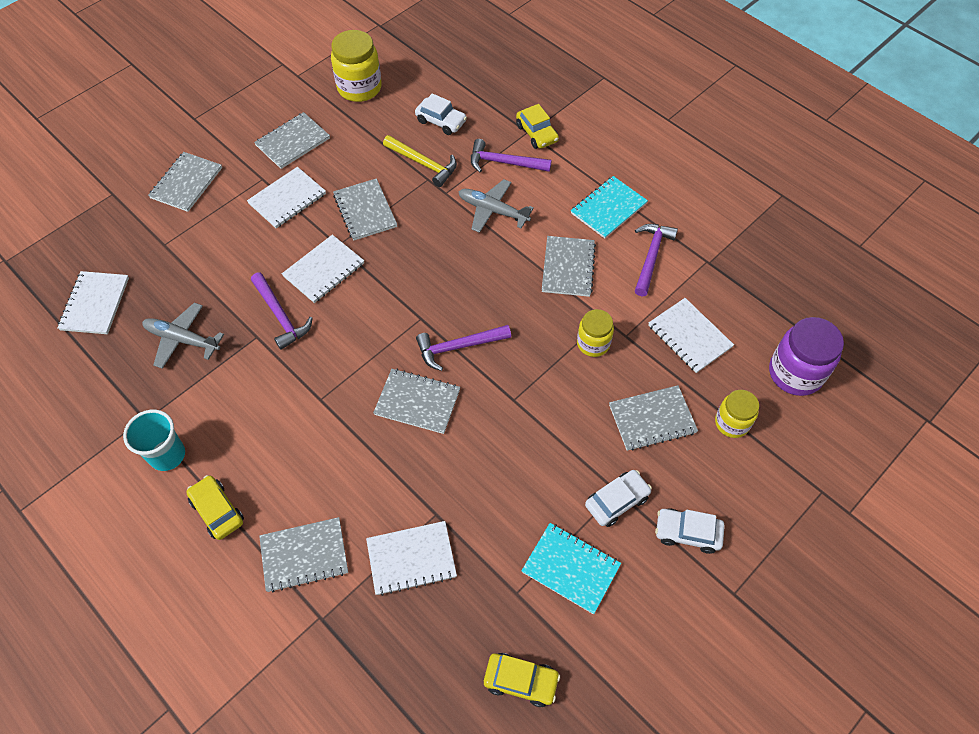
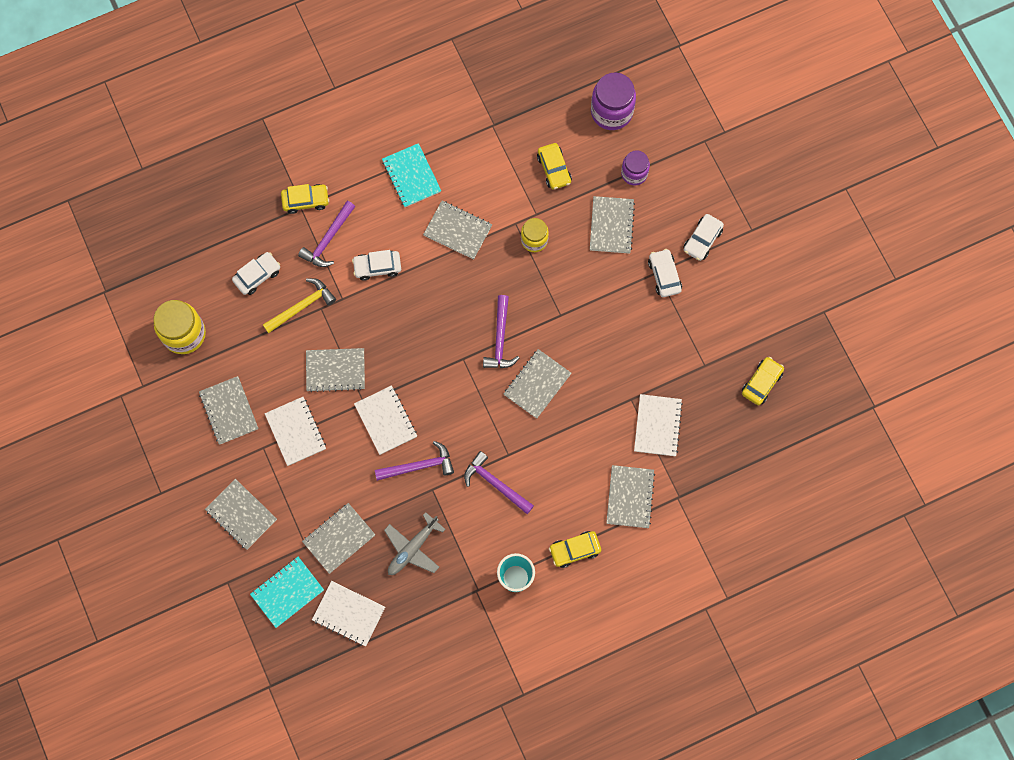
camera: 70 degrees left, 15 degrees up
grey plane [459,179,534,233] -> white car [352,250,401,281]
turquoise notebook [521,523,621,614] -> turquoise notebook moved to [250,557,324,628]
purple hammer [635,224,678,296] -> purple hammer moved to [464,451,534,514]
white notebook [649,298,734,373] -> yellow car [537,143,572,190]
yellow jar [715,390,759,438] -> purple jar [621,150,650,185]
none -> grey notebook [302,503,375,574]

